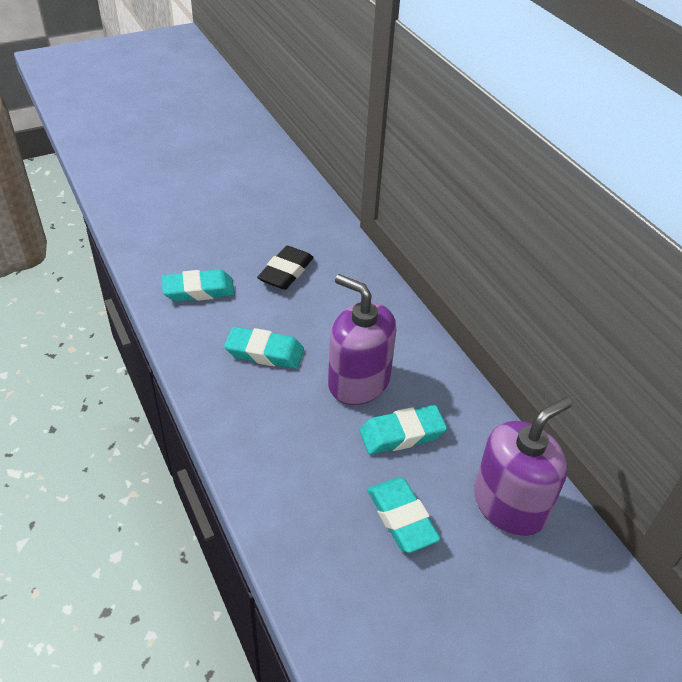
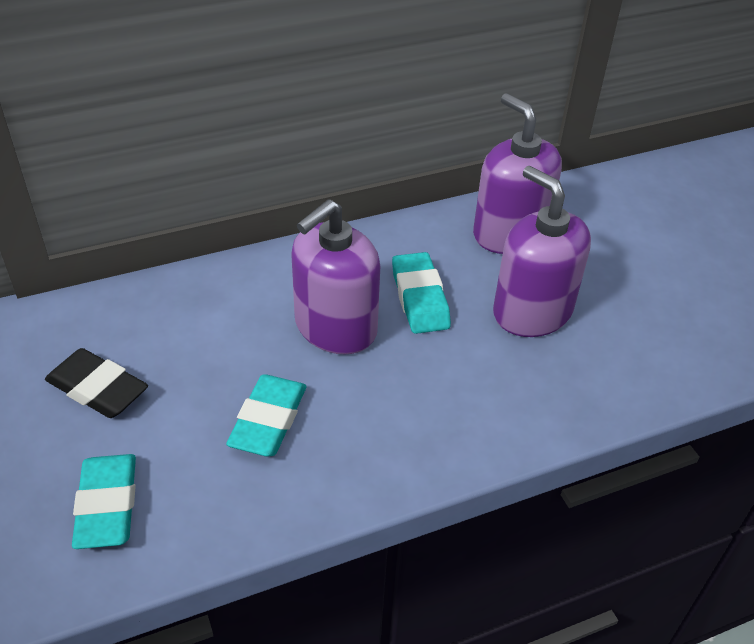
camera: 85 degrees left, 0 degrees up
turquoise eraser [367,478,441,553] -> purple soap dispenser [493,166,591,337]

